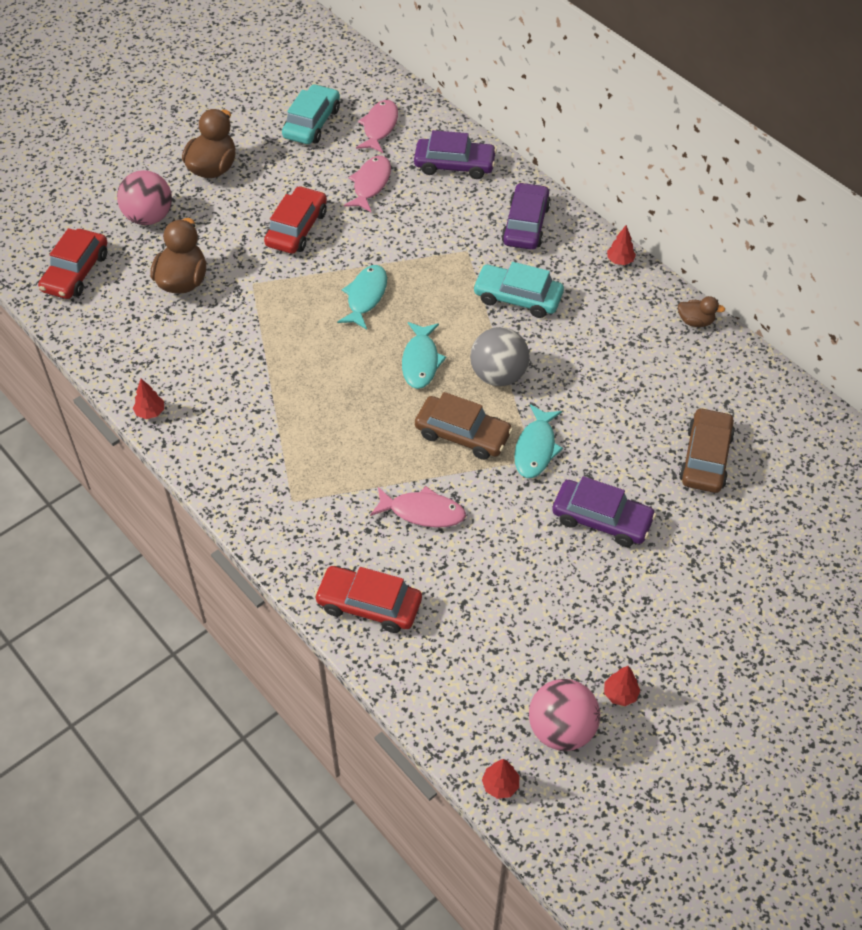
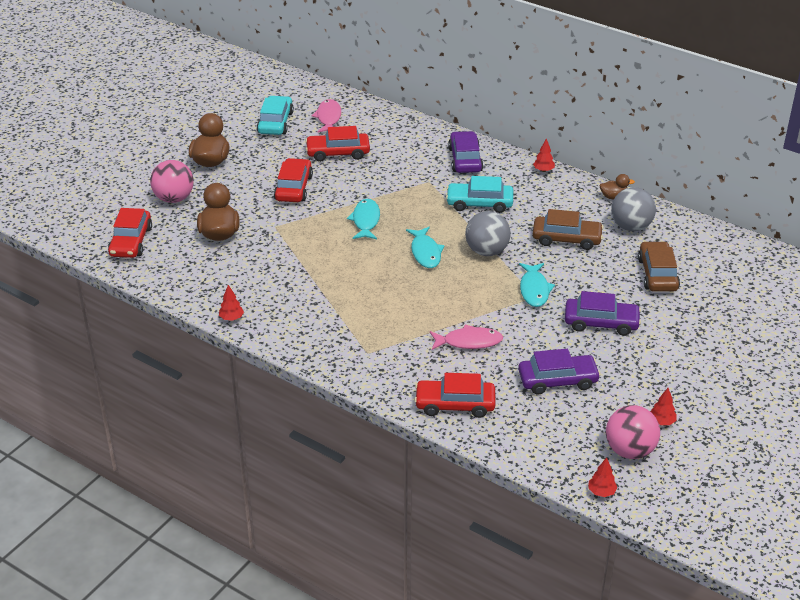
camera: 15 degrees left, 15 degrees down
pink fish [344,156,391,212] -> red car [305,126,370,162]
purple car [414,130,497,179] -> purple car moved to [518,349,601,395]
brown car [415,392,513,460] -> brown car moved to [533,209,604,250]
none -> grey ball [611,187,656,231]

